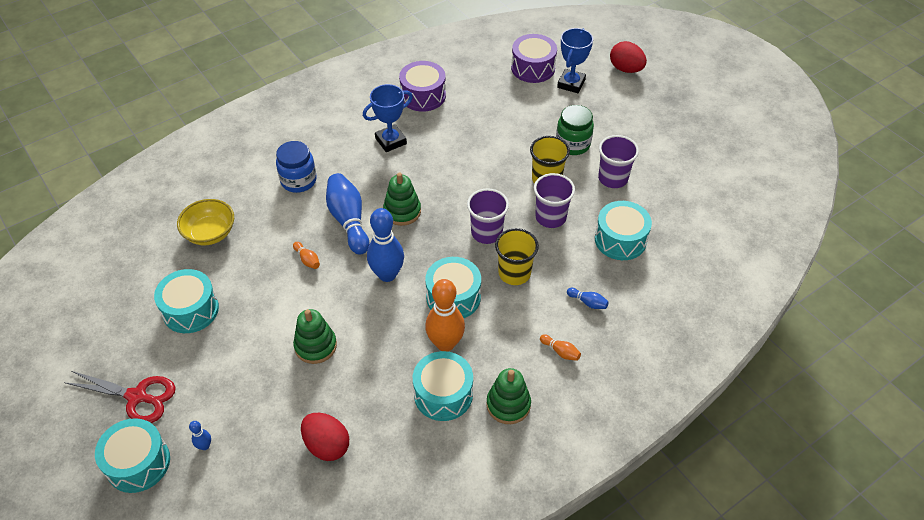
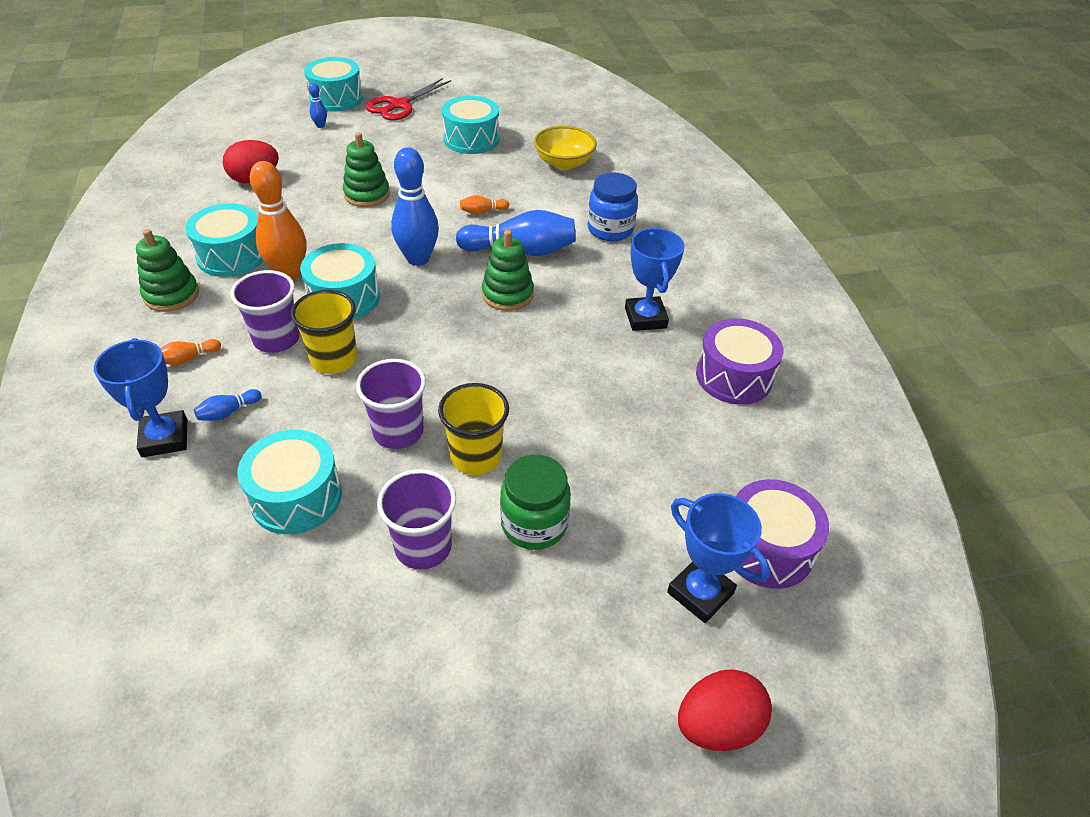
camera: 110 degrees right, 5 degrees down
purple cup [467,188,509,244] -> purple cup moved to [230,270,300,353]
none -> blue trophy [94,338,187,457]

